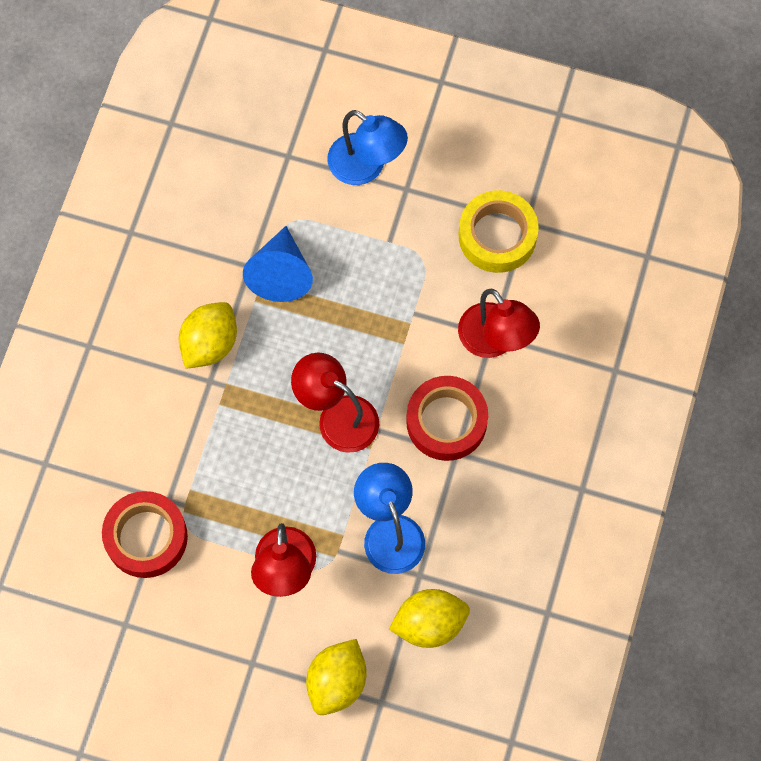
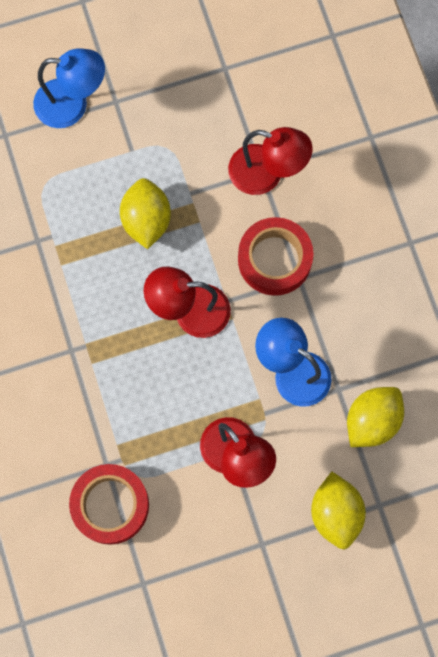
camera: 35 degrees left, 5 degrees up
yellow lemon [179,302,237,369] -> yellow lemon moved to [120,178,171,249]
blue cone [243,226,313,302] -> none
yellow tape [459,190,539,273] -> none

